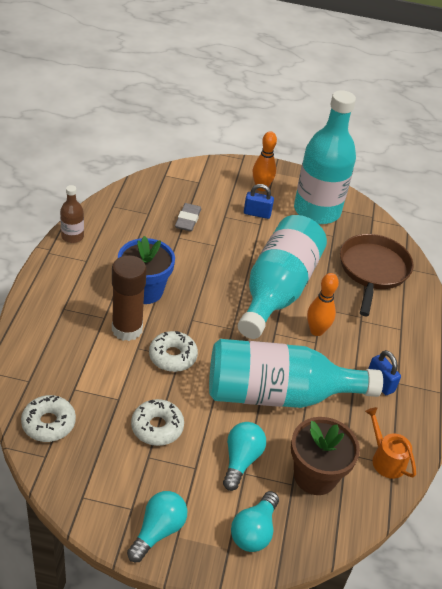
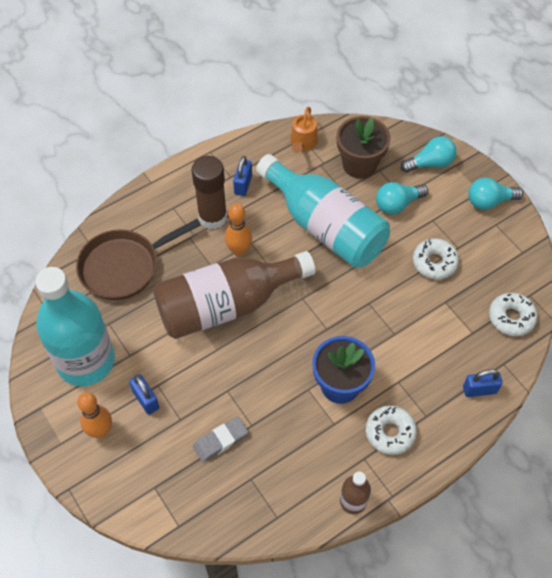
camera: 130 degrees left, 15 degrees up
brown glue stick [112,255,147,341] -> brown glue stick moved to [191,156,227,229]
white donut [149,331,198,372] -> white donut moved to [366,406,417,455]
turquoise bottle [238,215,327,339] -> brown bottle [153,251,315,339]
none -> blue padlock [463,369,503,397]

